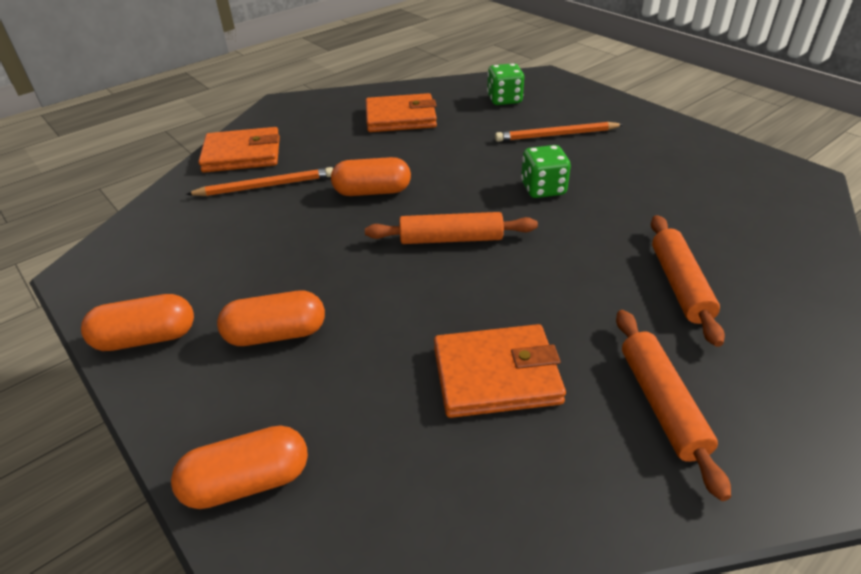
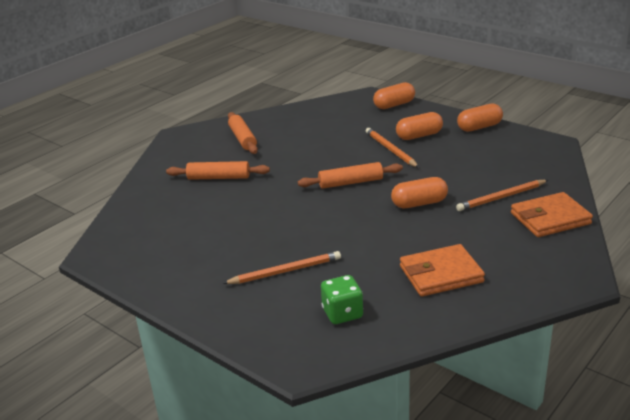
camera: 170 degrees right, 10 degrees down
orange wallet [434,324,566,418] -> none
green dice [521,145,571,198] -> none
orange rolling pin [651,215,725,347] -> orange rolling pin turned 75 degrees counterclockwise [166,161,270,180]
none -> orange pencil [366,128,419,168]

